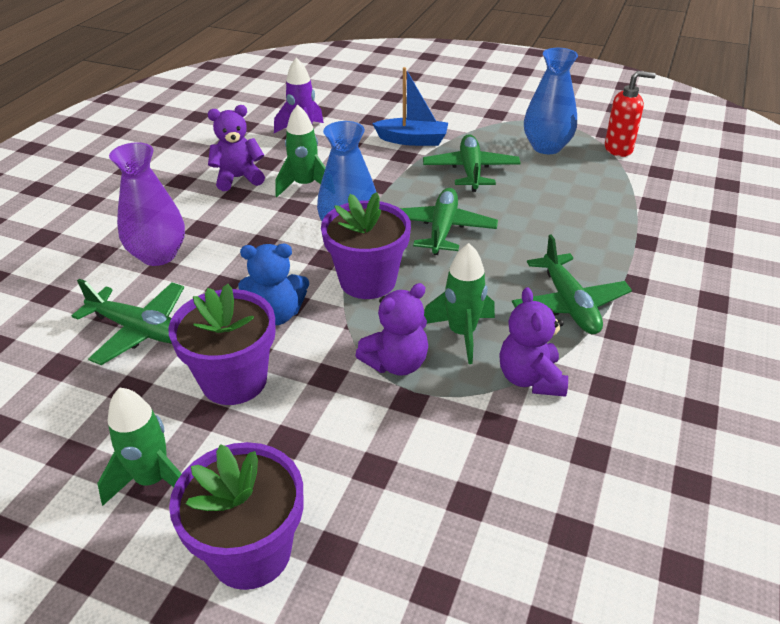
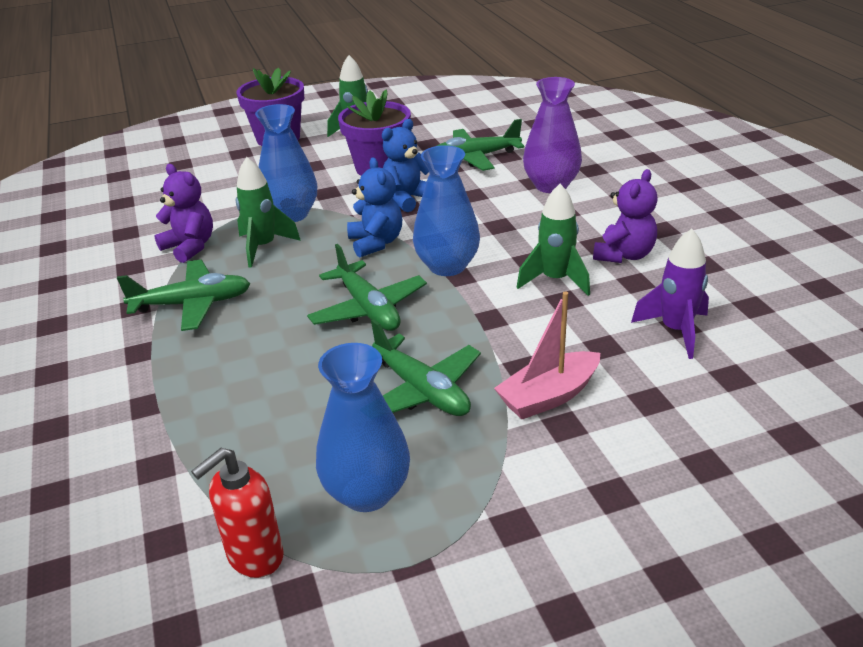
camera: 140 degrees right, 5 degrees down
purple flower pot [321,192,411,299] -> blue teddy bear [347,158,402,258]
purple teddy bear [355,283,428,376] -> blue vase [255,104,317,222]
blue boat [372,67,448,146] -> pink boat [494,291,600,419]
green plane [512,234,632,334] -> green plane turned 135 degrees clockwise [117,260,250,331]

